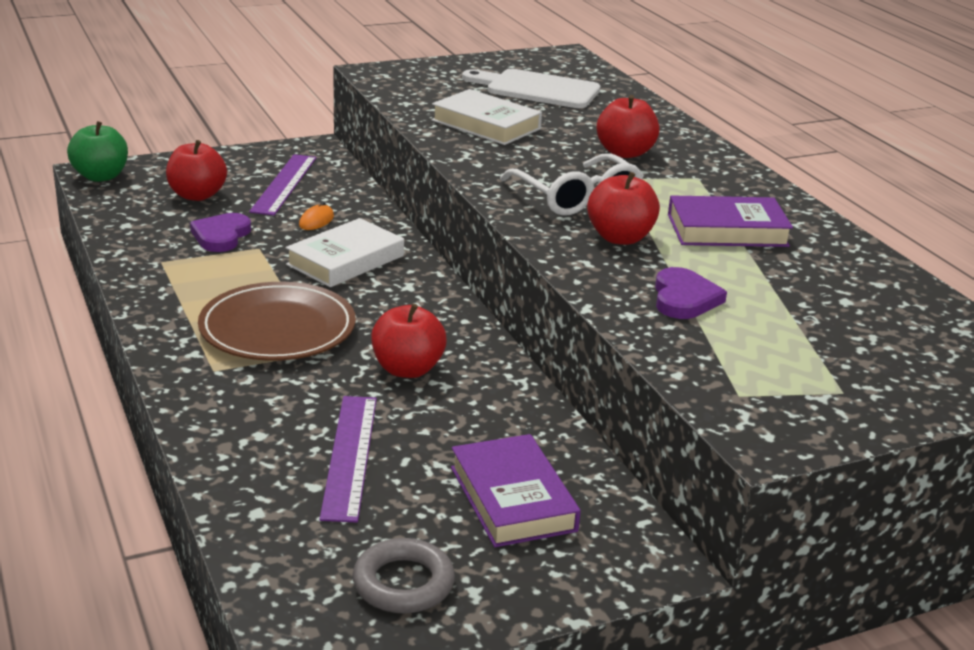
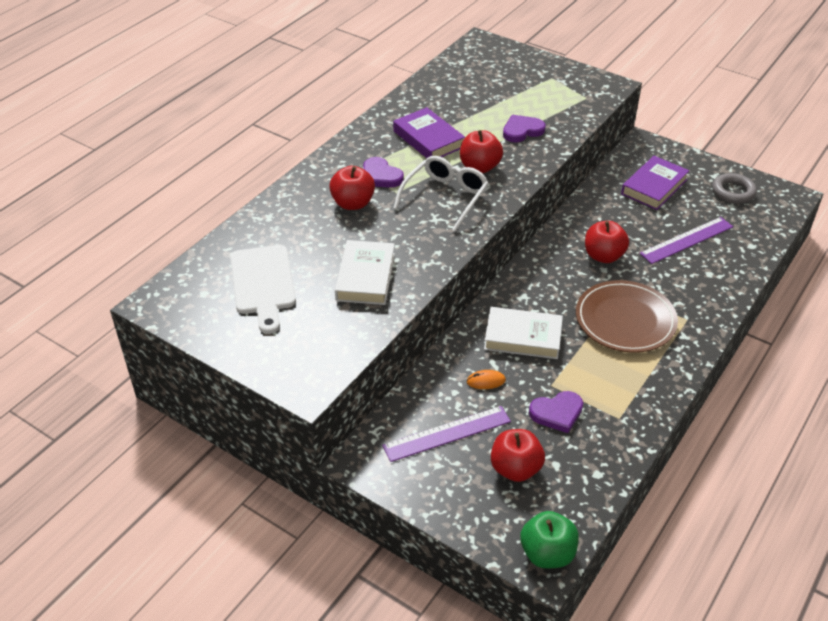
camera: 120 degrees left, 15 degrees up
none -> purple heart [363,157,404,188]

